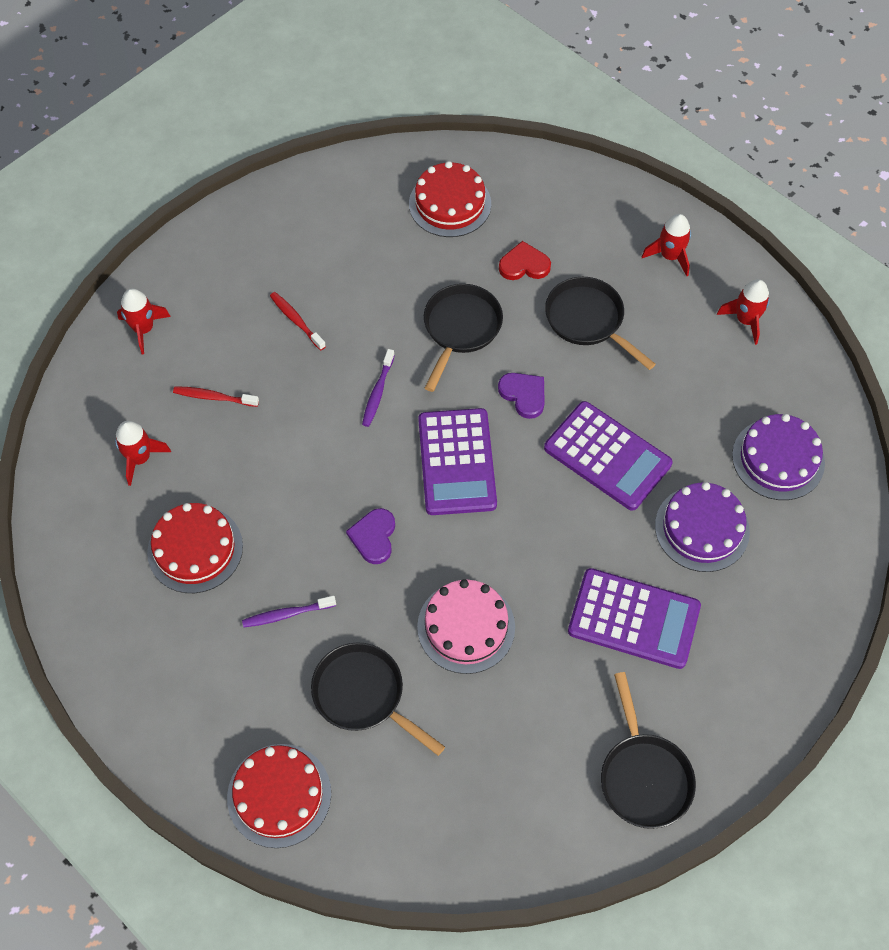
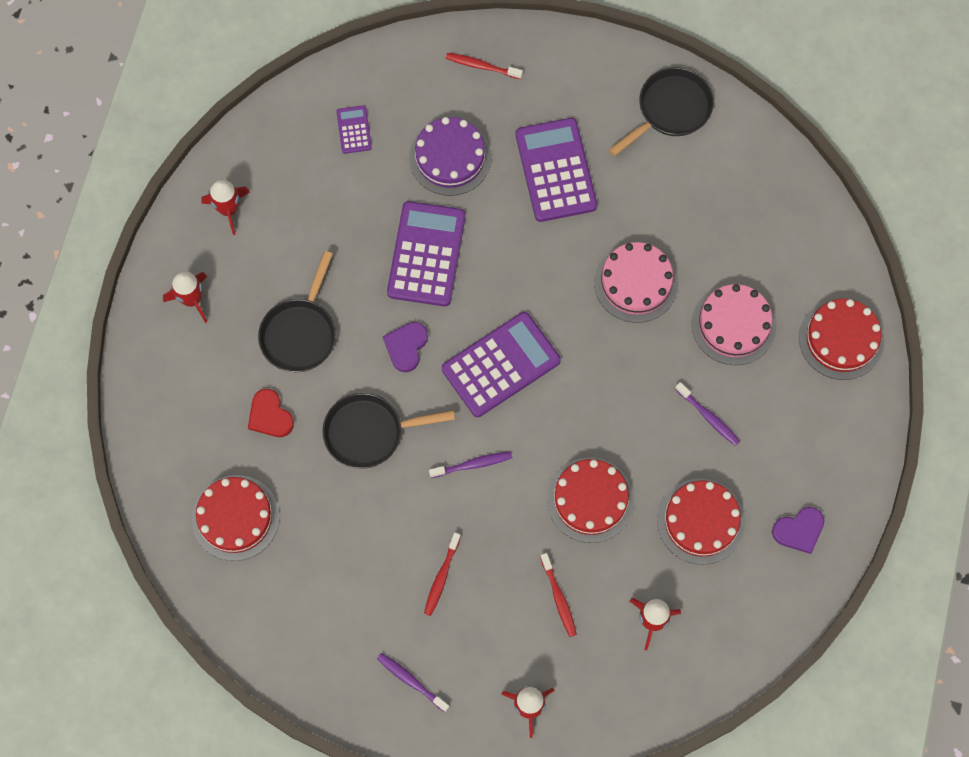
camera: 120 degrees left, 10 degrees up
black pan [311,642,445,756] -> pink cake [691,284,777,365]
purple heart [346,508,395,564] -> purple heart moved to [772,507,825,554]
purple cake [732,414,825,500] -> purple calculator [336,105,372,154]
none -> purple toothbrush [377,653,450,712]
none -> red toothbrush [446,53,523,79]
none -> red cake [547,458,634,543]

